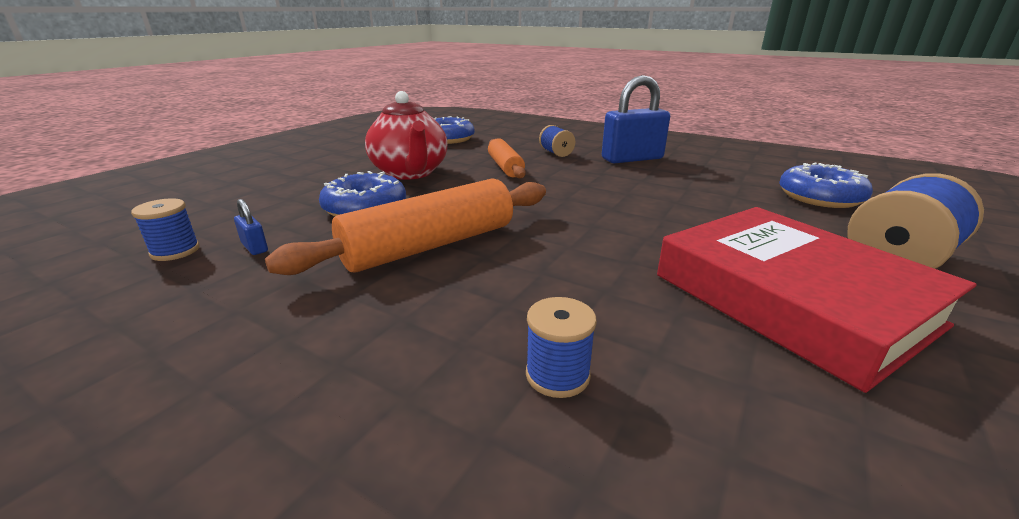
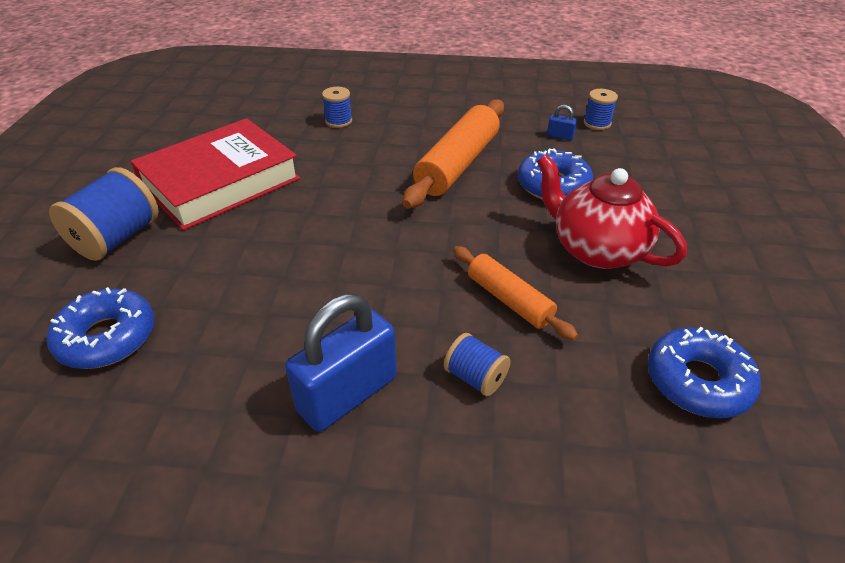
camera: 155 degrees right, 15 degrees up
red book [657,207,976,393] -> red book turned 75 degrees counterclockwise [131,118,300,230]

